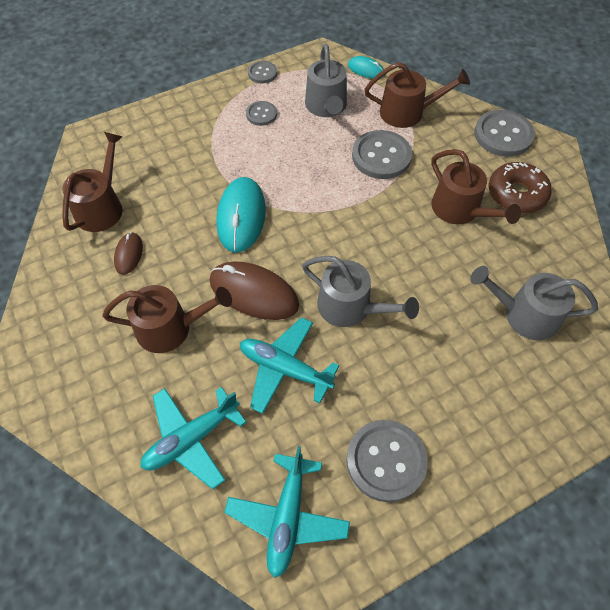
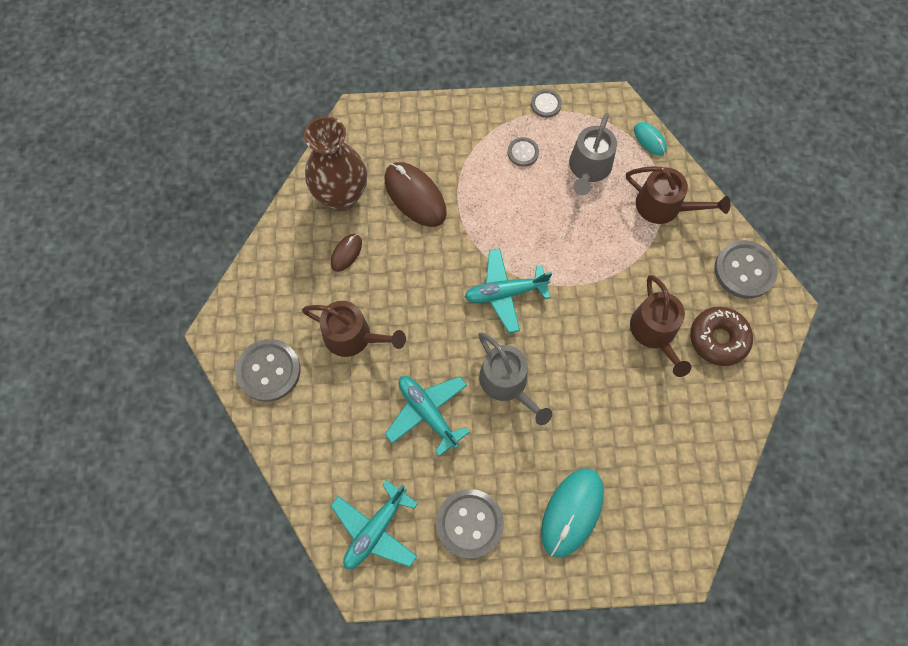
camera: 25 degrees right, 10 degrees up
brown watering can [62,132,123,232] -> brown vase [304,116,367,211]
turquoise plane [140,387,247,489] -> turquoise plane moved to [465,248,552,333]
brown mouse [210,261,299,320] -> brown mouse moved to [384,162,447,227]
turquoise mouse [216,177,266,253] -> turquoise mouse moved to [541,468,604,558]
grey button [352,130,412,179] -> grey button moved to [236,339,300,402]
grey watering can [470,266,598,341] -> none

